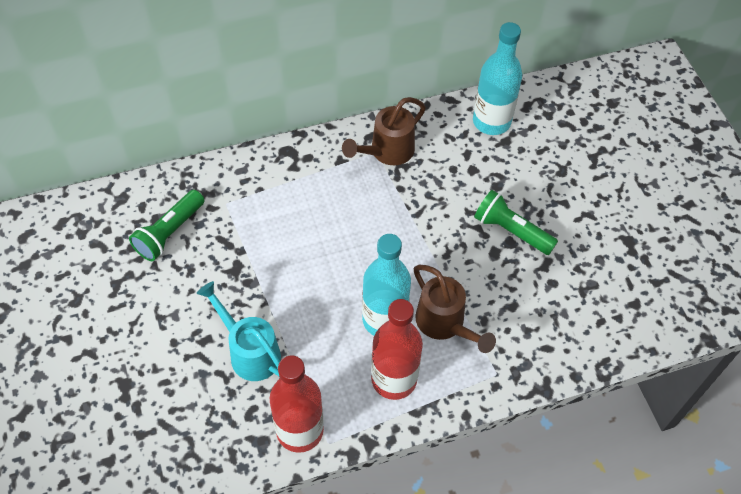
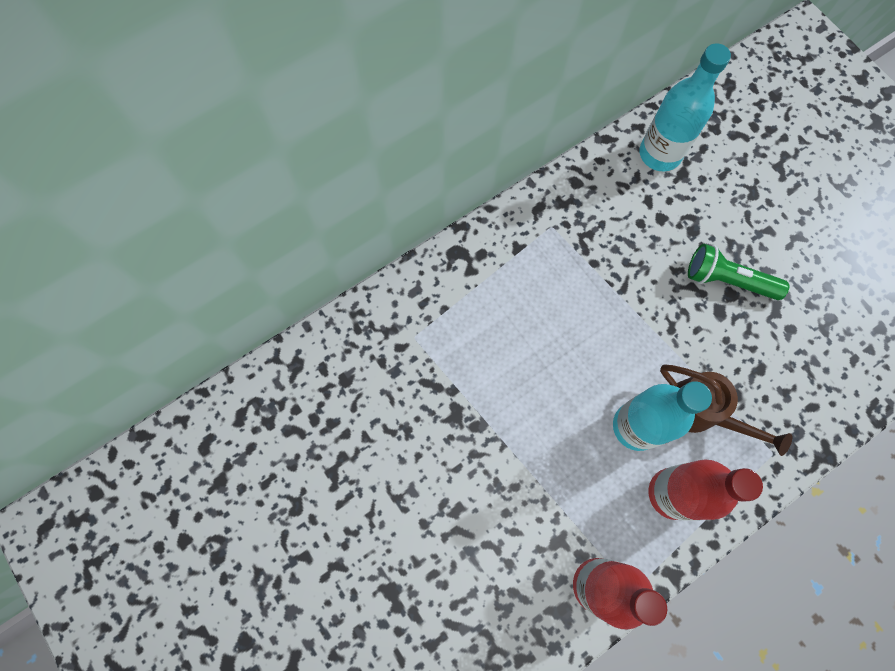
camera: 15 degrees left, 15 degrees up
green flashlight [129,190,205,261] -> none
turquoise watering can [196,281,281,381] -> none
brown watering can [342,97,426,165] -> none

